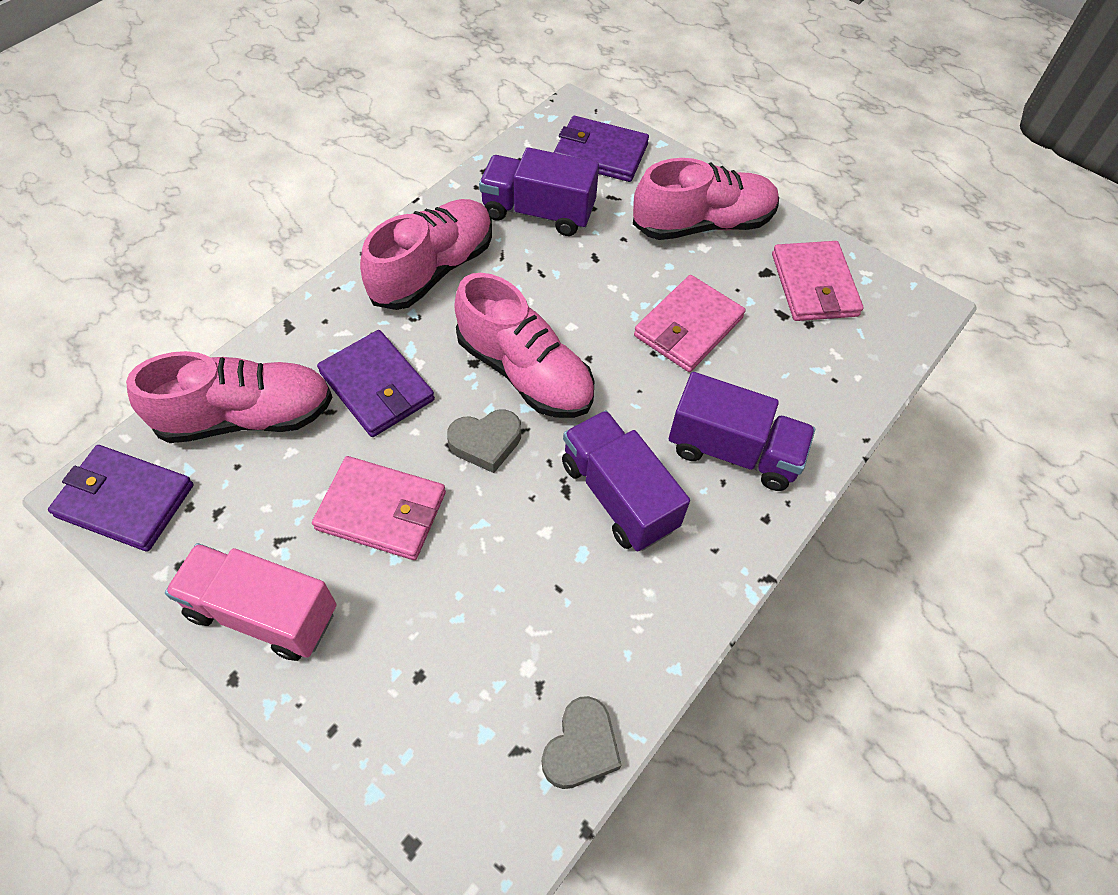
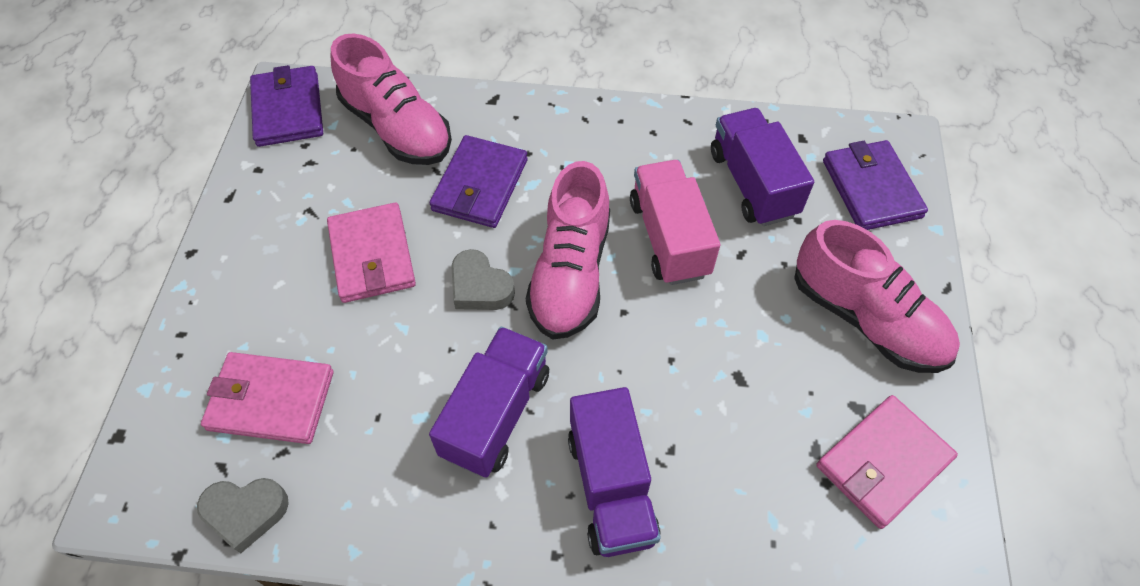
camera: 60 degrees right, 0 degrees up
pink truck [165,543,337,661] -> pink truck moved to [630,160,720,285]
pink shoe [360,199,492,310] -> none
pink wallet [634,275,746,372] -> pink wallet moved to [201,352,333,444]

